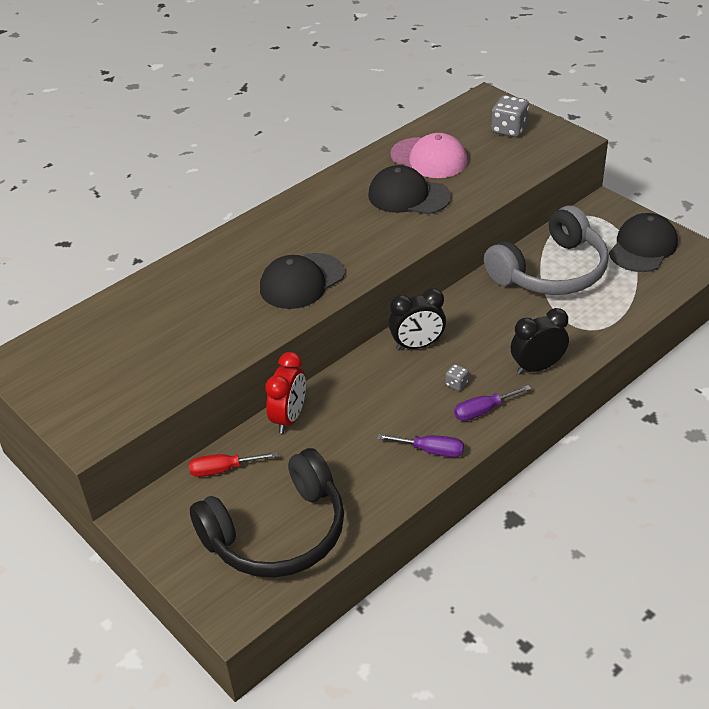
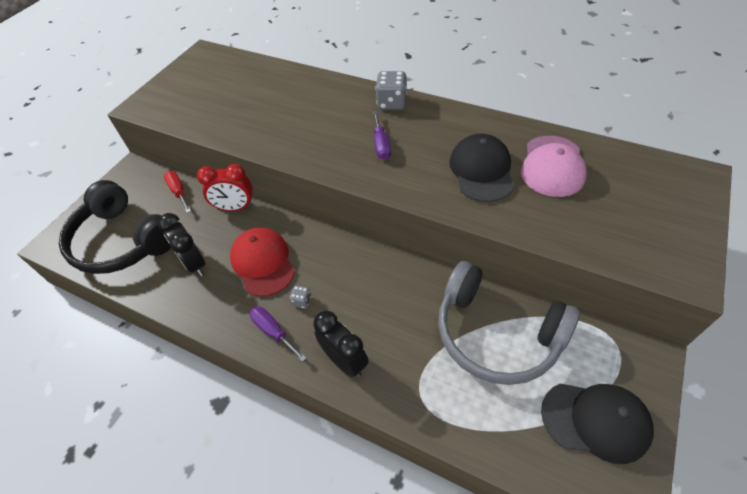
camera: 70 degrees right, 10 degrees up
black cap [260,253,344,309] -> none
purple screwdriver [377,434,464,457] -> purple screwdriver moved to [373,111,391,160]
black clock [389,288,446,350] -> black clock moved to [158,213,206,276]
grey dice [491,95,529,137] -> grey dice moved to [375,71,407,110]
none -> red cap [230,228,295,297]

